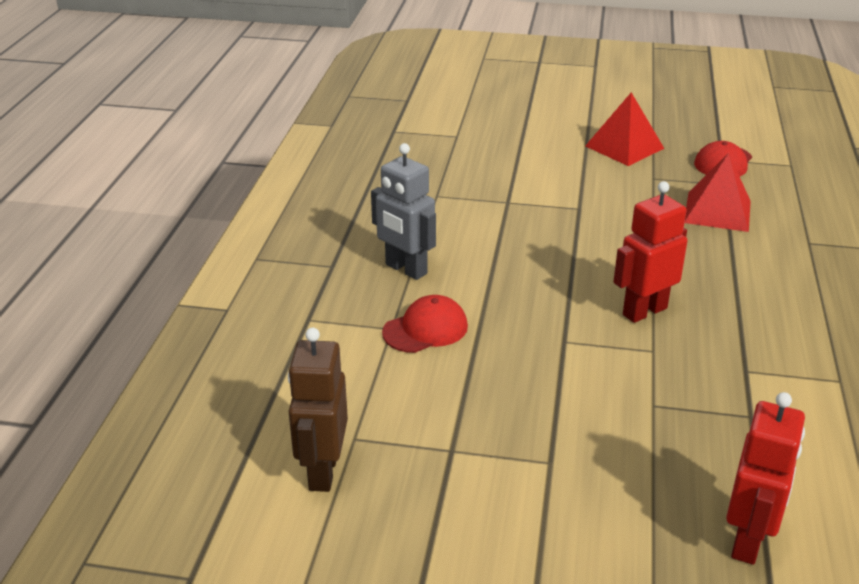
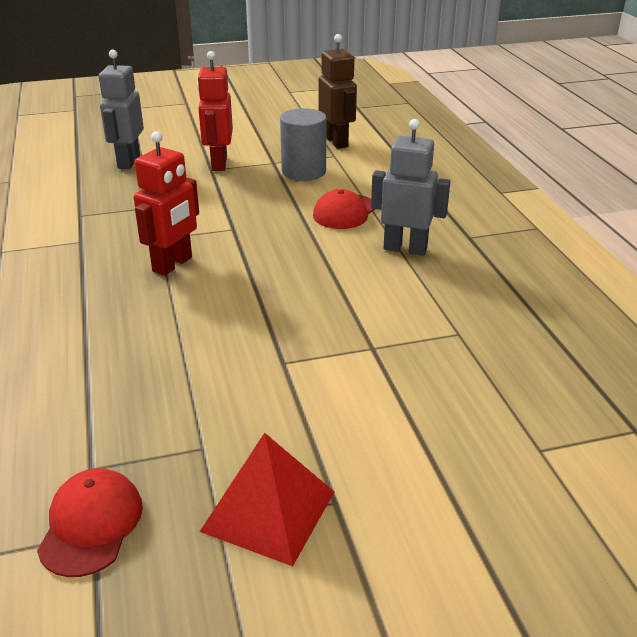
camera: 155 degrees right, 0 degrees up
red pyramid [685,153,751,232] -> none
red robot [726,392,805,565] -> red robot moved to [197,51,233,171]
none -> grey robot [99,50,144,169]
none -> grey cylinder [280,108,326,181]

